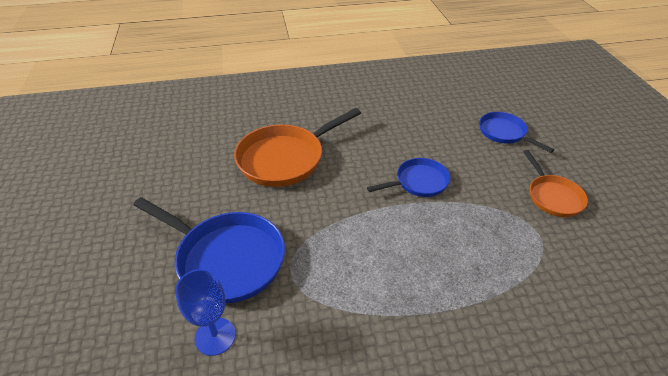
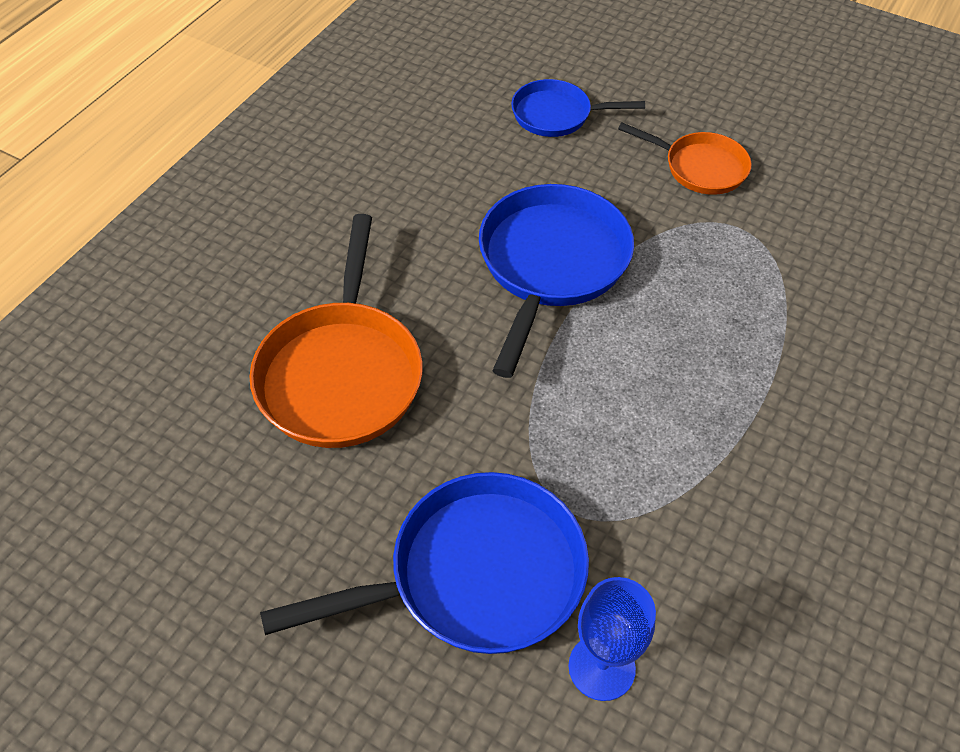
camera: 50 degrees left, 10 degrees up
blue pan [367,158,450,197] -> blue pan [479,184,634,378], size x1.72

